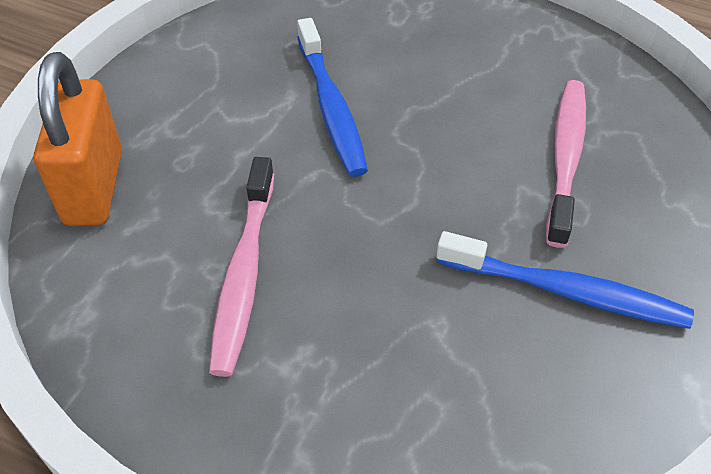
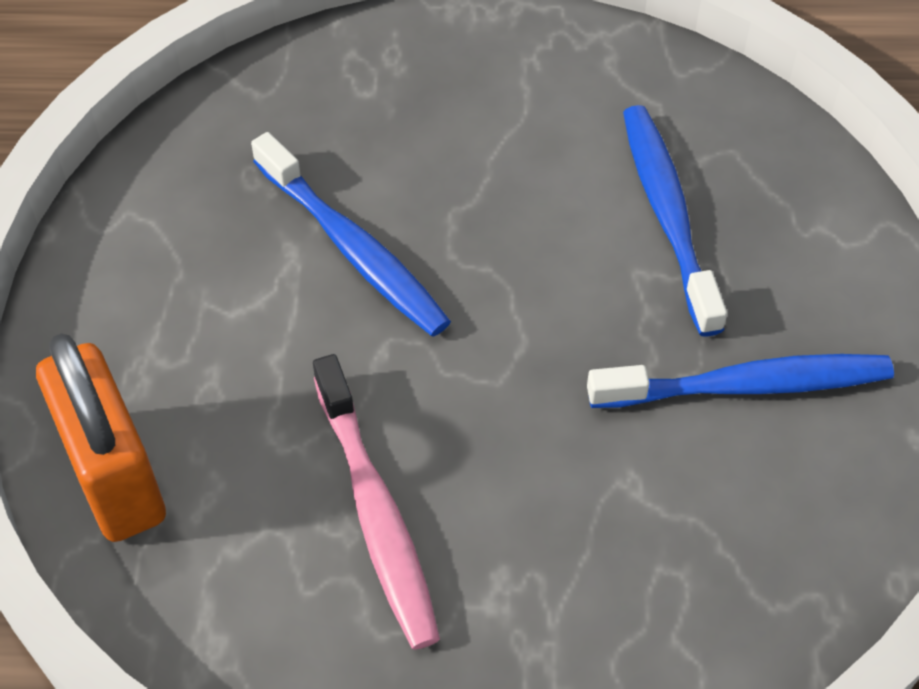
camera: 25 degrees left, 5 degrees up
pink toothbrush [546,80,586,248] -> blue toothbrush [623,105,727,337]

